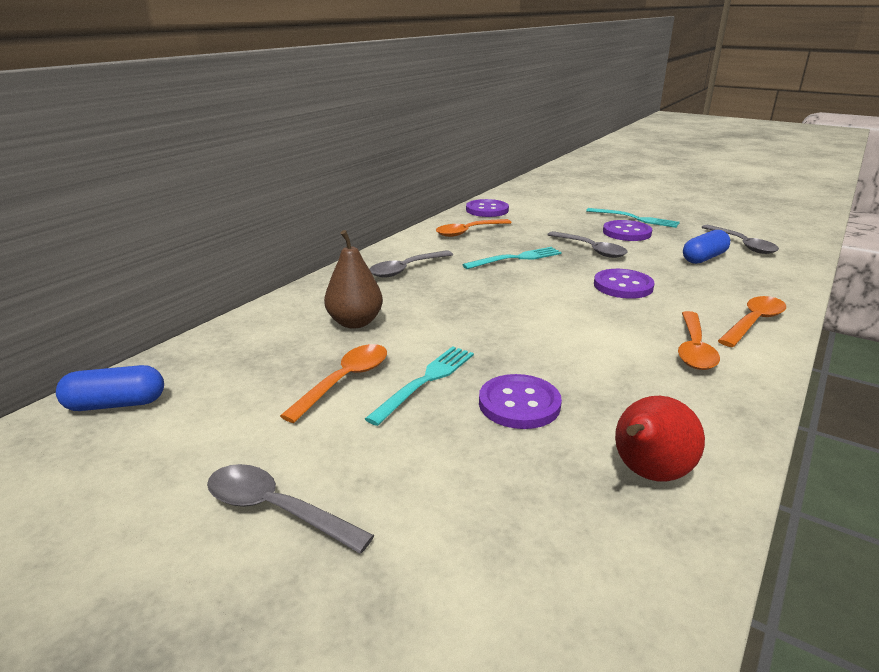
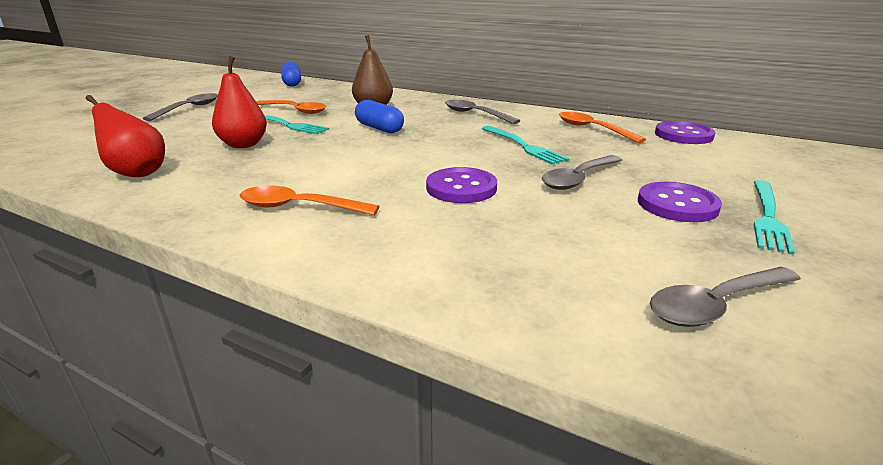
camera: 85 degrees right, 0 degrees up
purple button [479,374,562,429] -> red pear [212,56,267,148]
blue capsule [683,230,730,264] -> blue capsule moved to [355,100,404,133]
orange spoon [718,296,786,347] -> none

